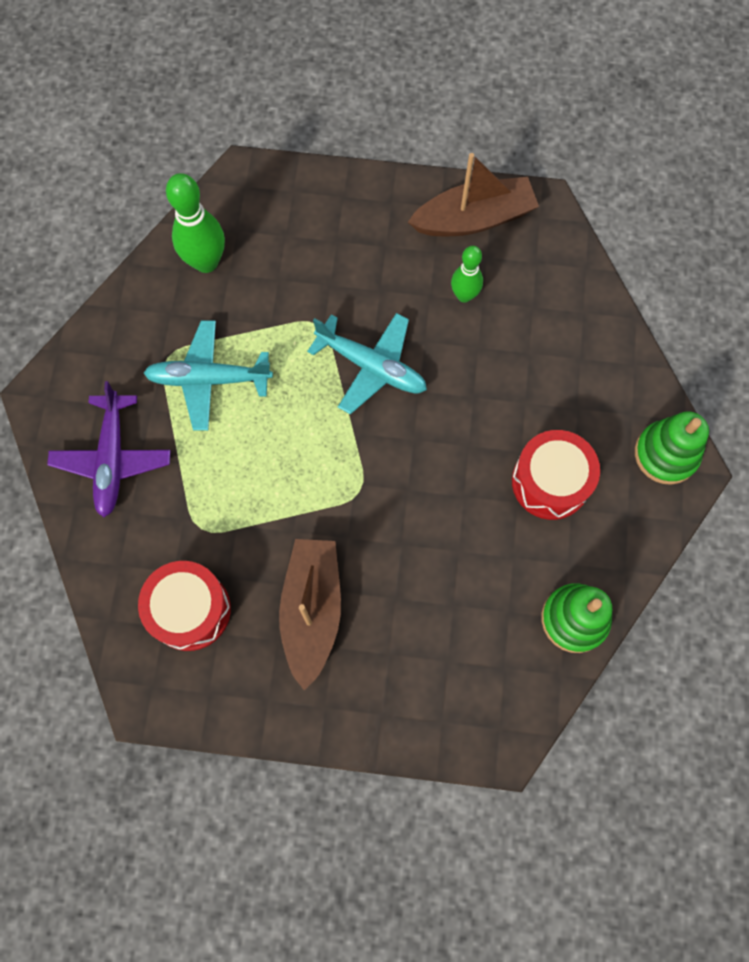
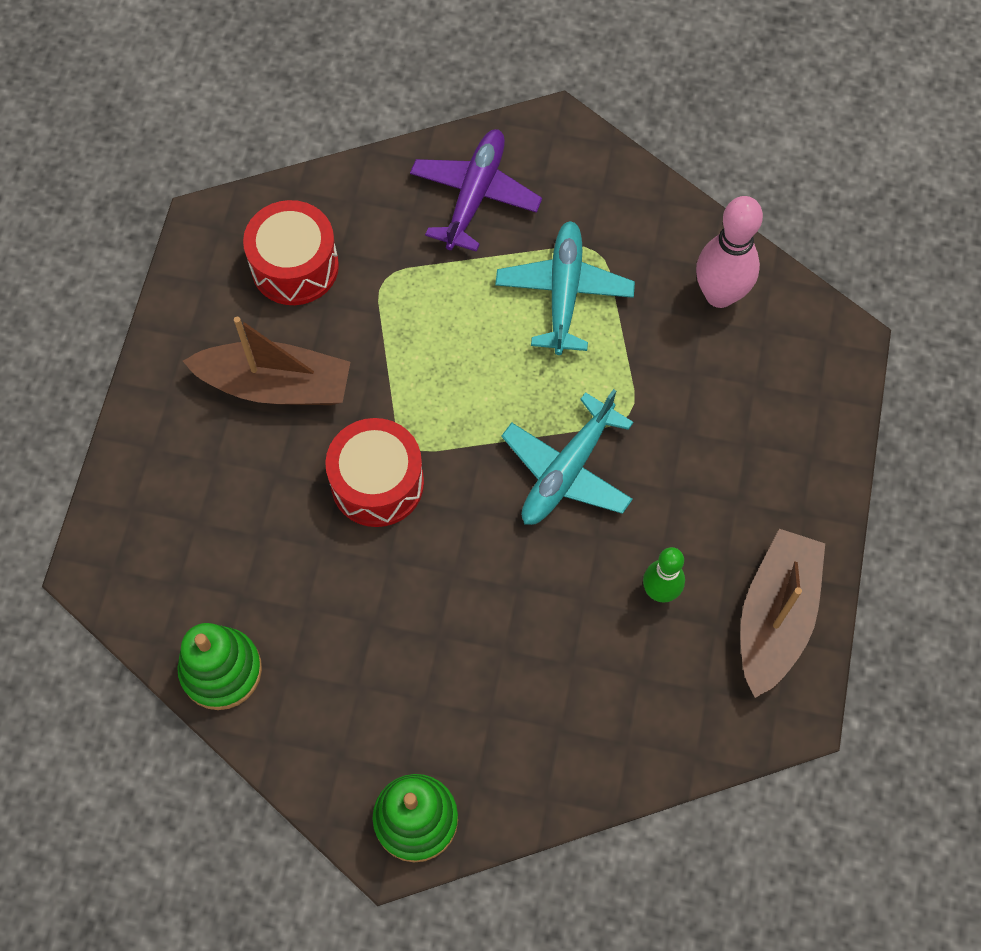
camera: 95 degrees right, 5 degrees down
purple plane [47,381,171,517] -> purple plane turned 105 degrees clockwise [410,129,542,252]
green bowling pin [166,173,225,273] -> pink bowling pin [696,196,763,308]
brown boat [408,153,539,236] -> brown boat turned 150 degrees counterclockwise [740,529,825,698]
red drum [512,430,600,520] -> red drum moved to [325,418,424,527]

